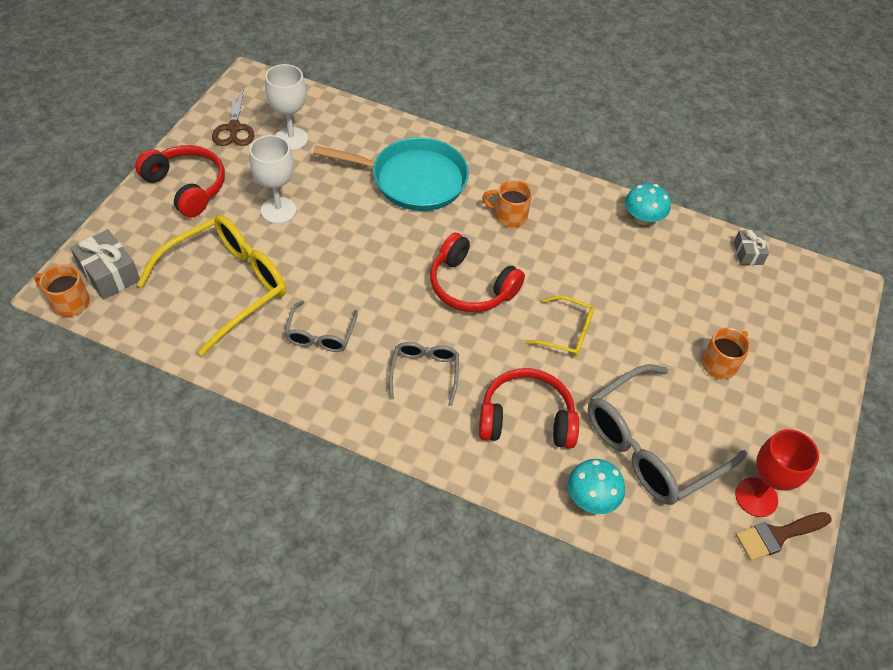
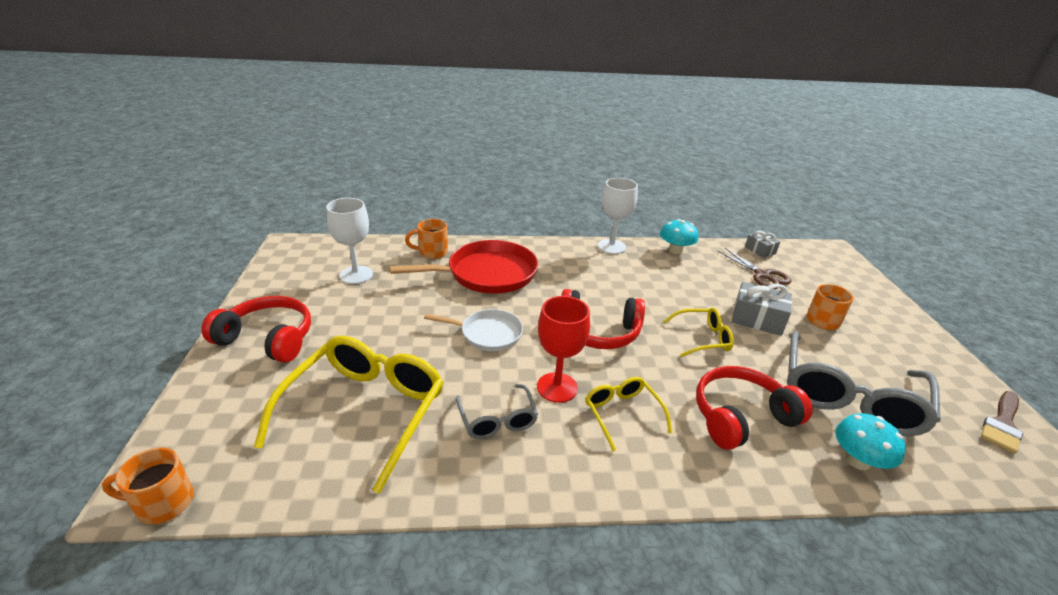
camera: 25 degrees left, 20 degrees down
grey gift [70,229,140,300] -> grey gift moved to [732,282,792,336]
brown scissors [212,87,254,146] -> brown scissors moved to [718,248,791,289]
white goblet [249,135,296,224] -> white goblet moved to [598,178,638,254]
turquoise pan [313,137,469,211] -> red pan [390,240,538,294]
grey glasses [389,342,459,406] -> yellow glasses [585,377,673,451]
orange mug [482,180,532,228] -> orange mug moved to [405,219,448,259]
red goblet [735,429,819,517] -> red goblet moved to [537,296,590,403]
none -> white pan [424,309,523,351]

